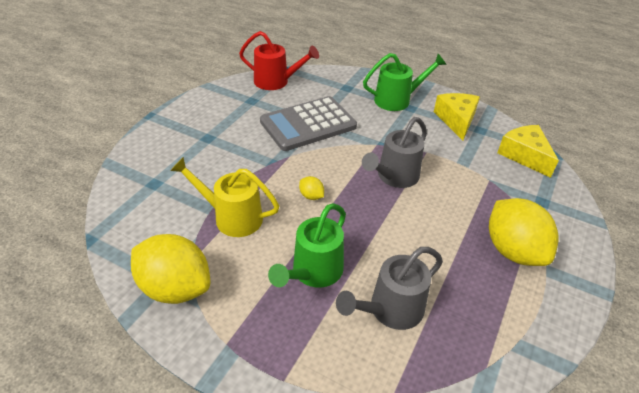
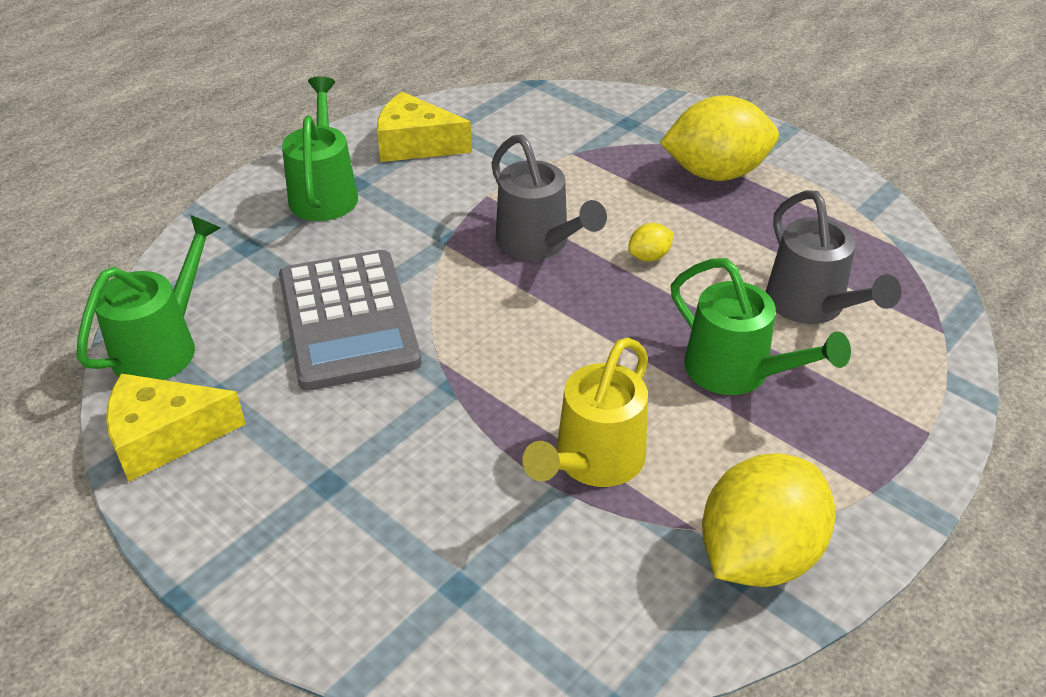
camera: 75 degrees left, 0 degrees up
red watering can [239,31,319,90] -> green watering can [76,215,221,380]
yellow lemon [299,176,324,200] -> yellow lemon moved to [628,223,674,262]
yellow cheese [497,125,559,178] -> yellow cheese moved to [106,373,246,482]

